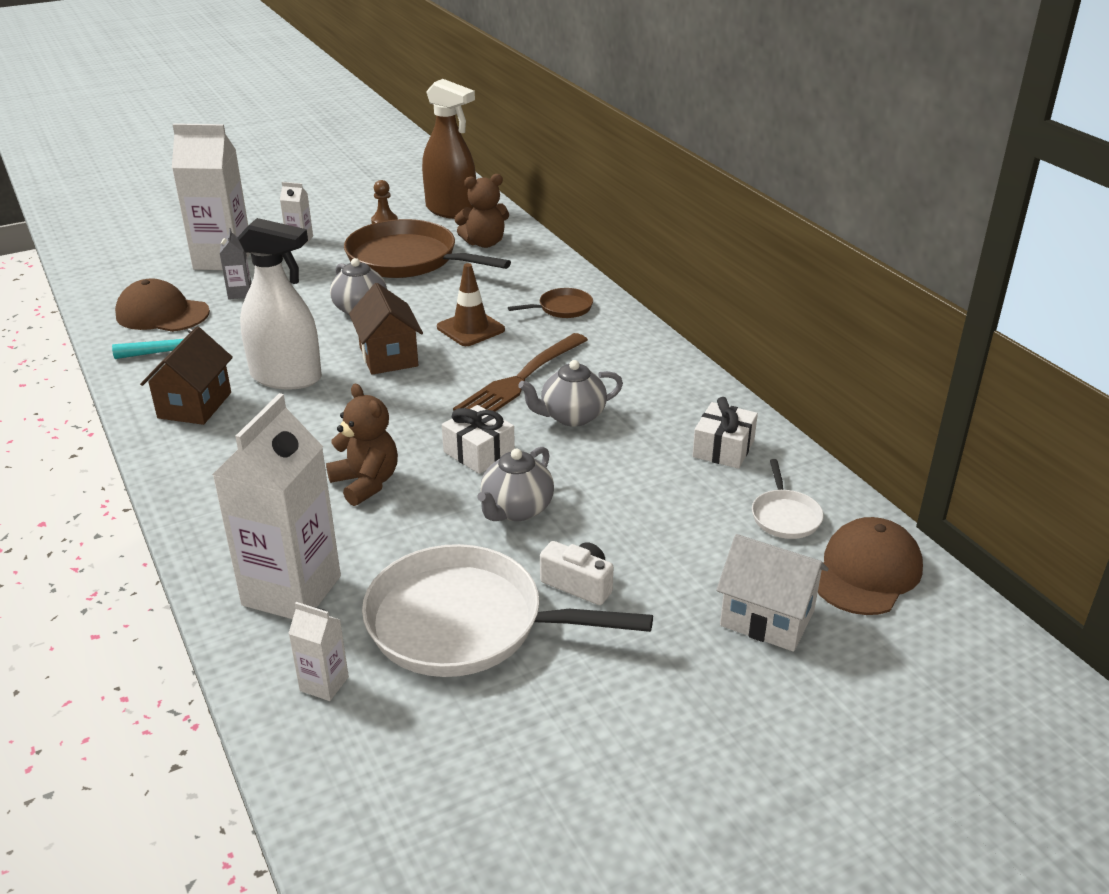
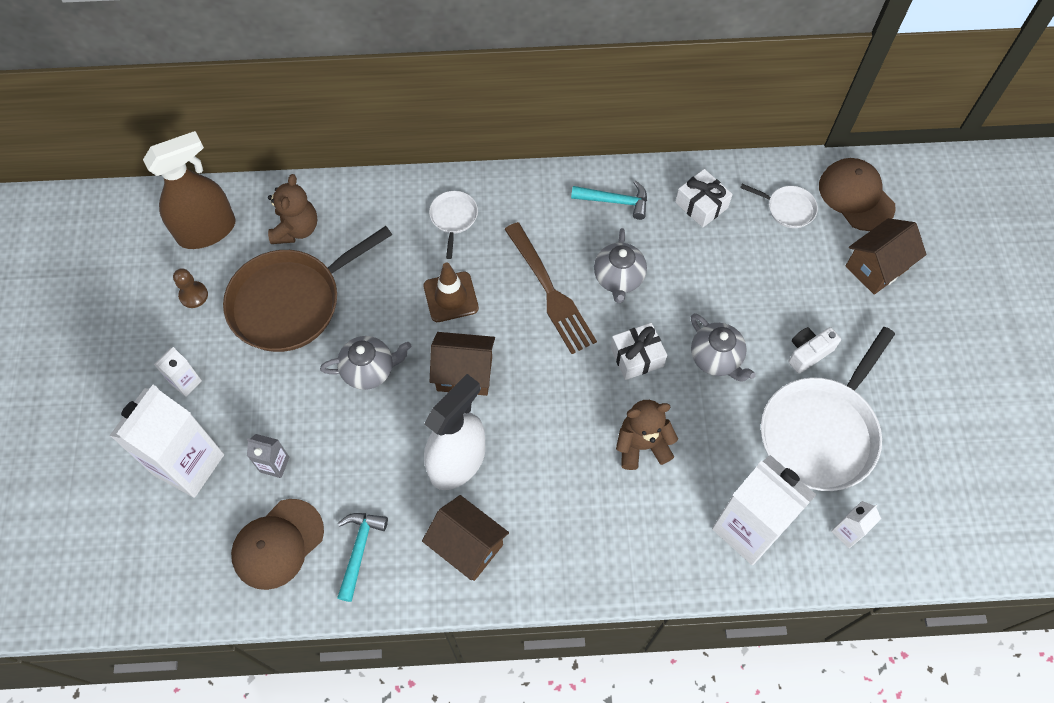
camera: 65 degrees left, 30 degrees up
brown pan [508,288,593,318] -> white pan [429,191,478,259]
white house [716,534,829,652] -> brown house [846,218,927,295]
none -> turquoise hammer [571,180,647,220]

